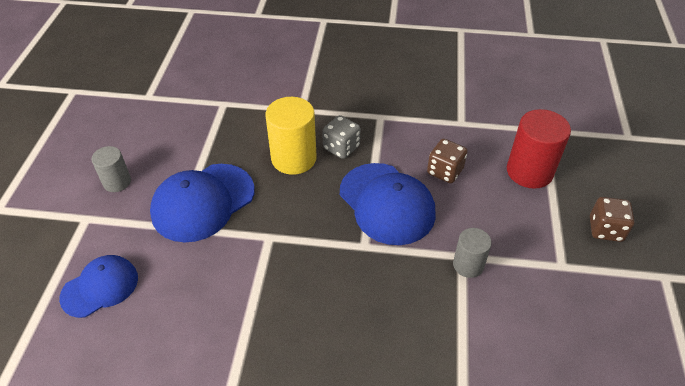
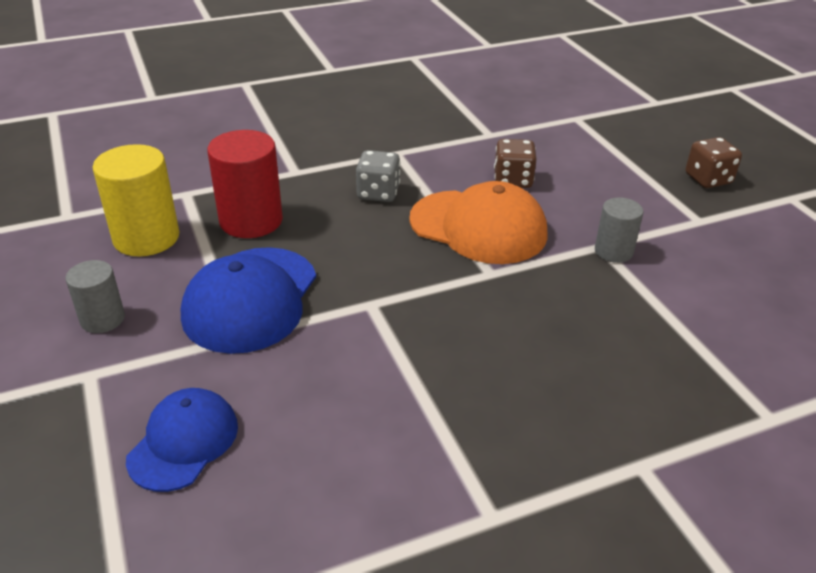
camera: 30 degrees left, 10 degrees down
yellow cylinder [266,97,317,175] -> yellow cylinder moved to [93,144,179,257]
blue cap [340,163,436,245] -> orange cap [409,181,547,264]
red cylinder [507,109,571,189] -> red cylinder moved to [207,130,283,238]

